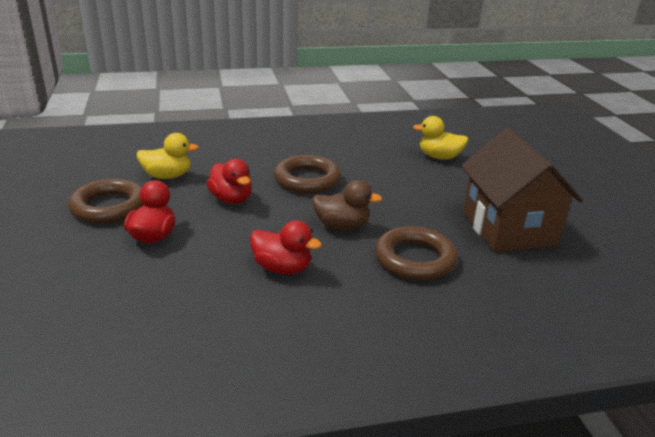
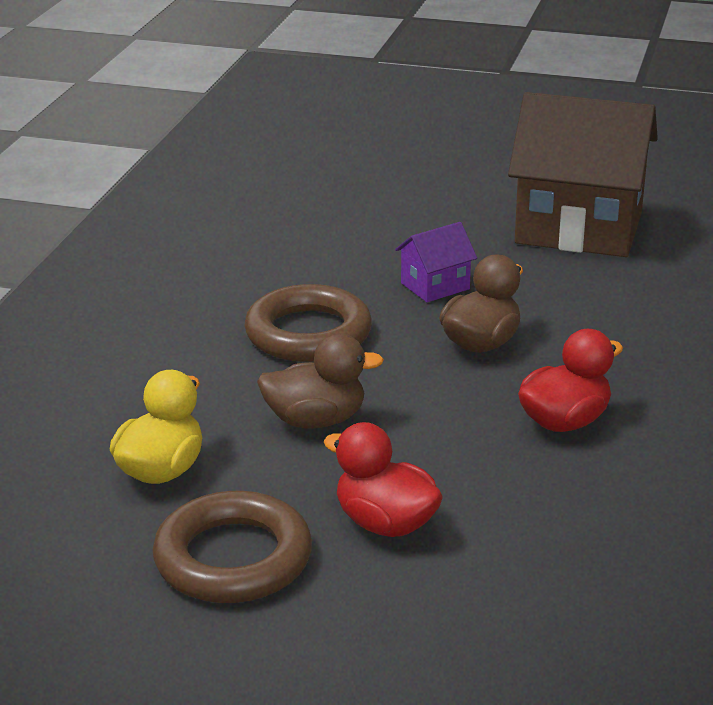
camera: 60 degrees left, 0 degrees up
red duck [206,159,252,204] -> brown duck [257,333,384,429]
brown ring [375,226,458,281] -> none
yellow duck [413,116,469,160] -> none
none -> purple house [395,222,477,302]

